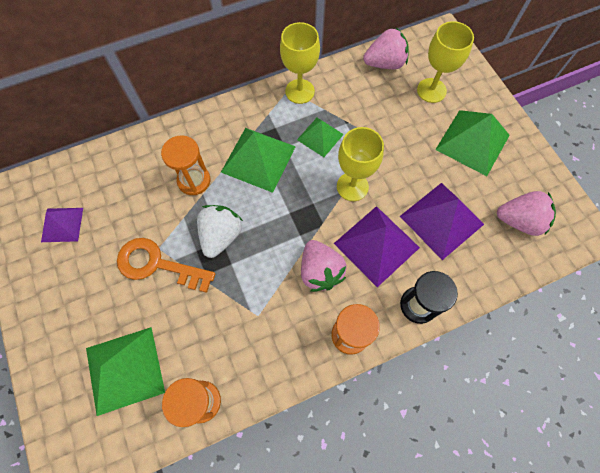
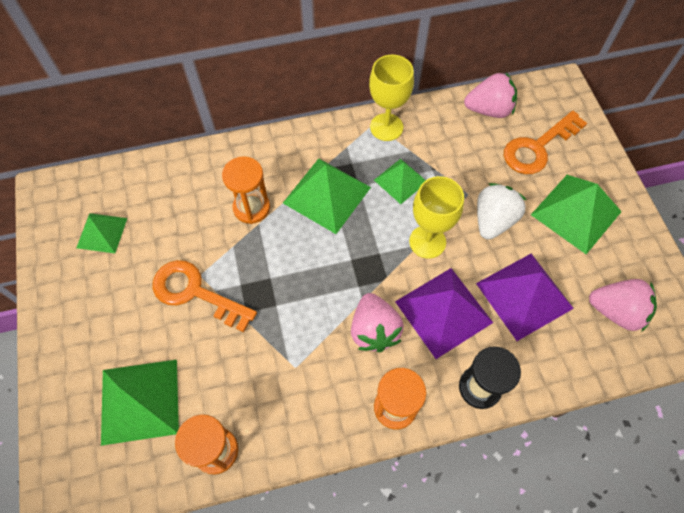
camera: 10 degrees right, 5 degrees down
purple pyramid [41,208,83,242] -> green pyramid [76,213,127,253]
white strawberry [197,205,243,258] -> white strawberry moved to [477,183,526,240]
yellow goblet [417,21,474,103] -> orange key [504,111,587,174]

